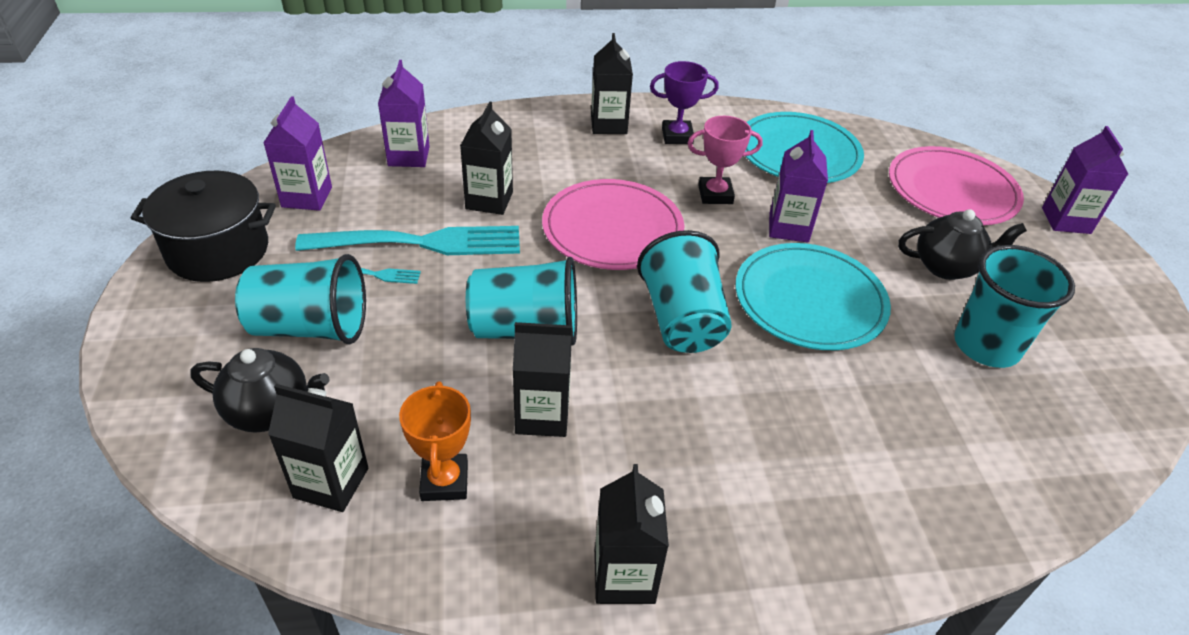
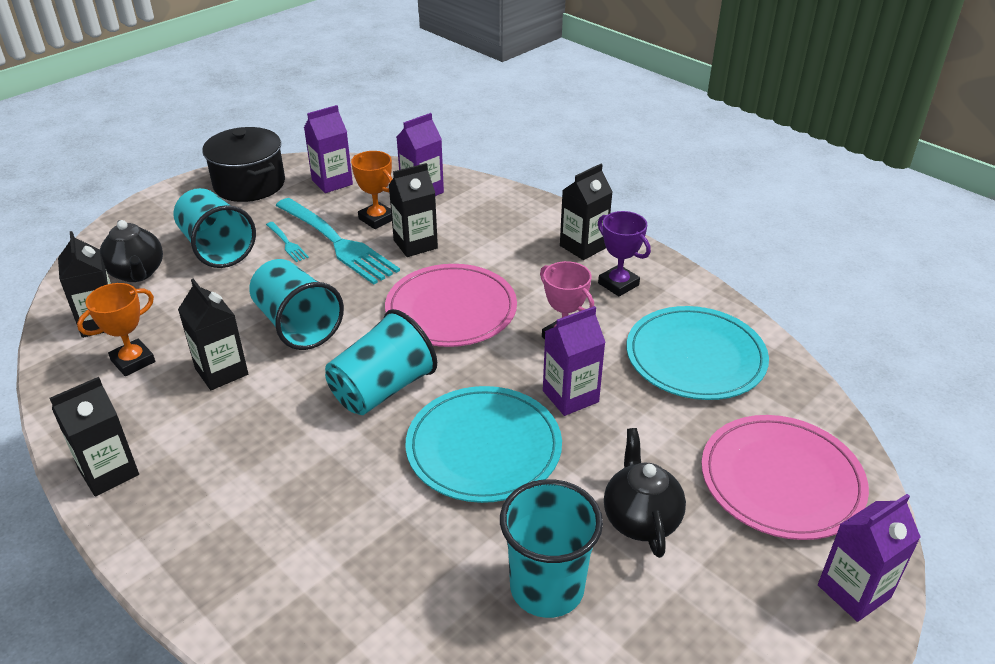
camera: 55 degrees right, 5 degrees down
black teapot [898,209,1027,280] -> black teapot turned 150 degrees counterclockwise [604,428,686,558]
none -> orange trophy [351,151,392,229]

